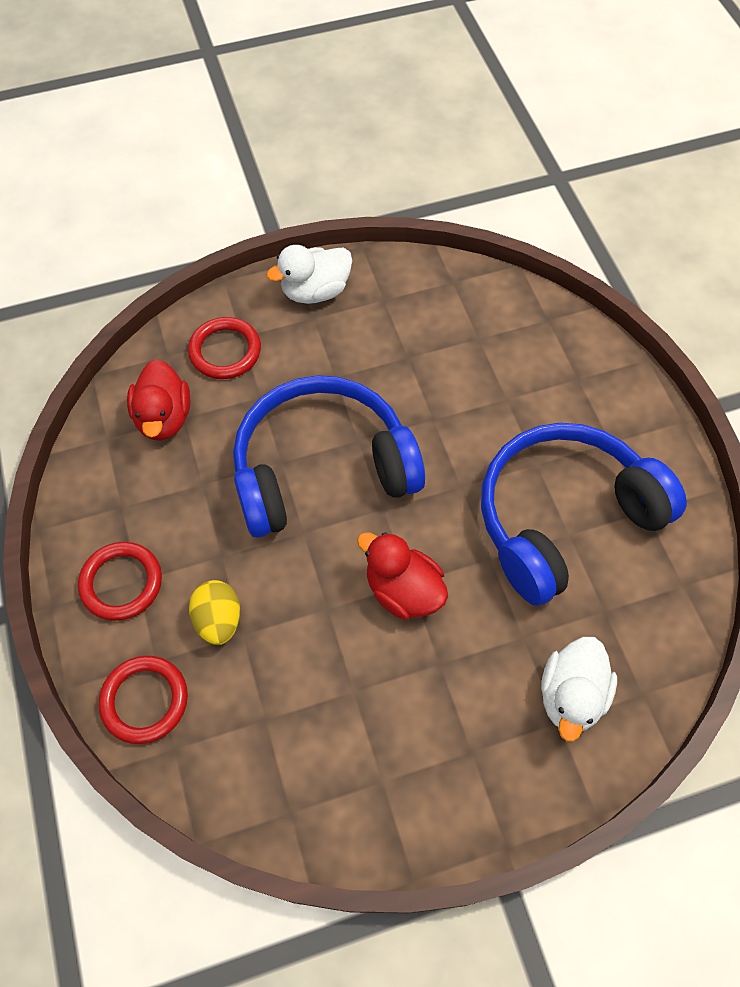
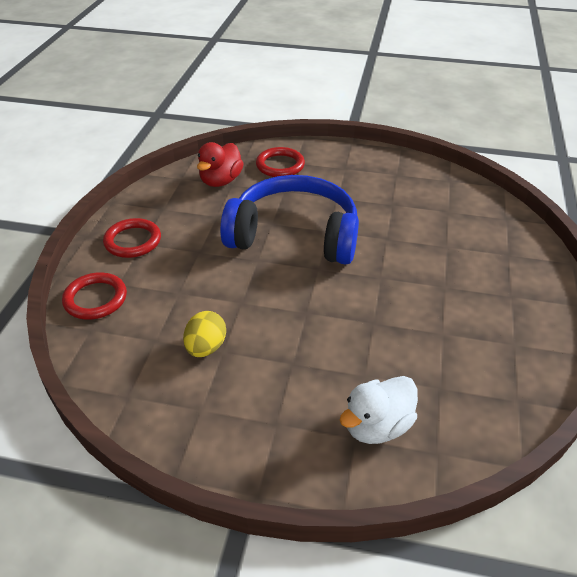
camera: 30 degrees right, 20 degrees down
yellow egg [189,580,240,645] -> yellow egg moved to [183,311,226,357]
white duck [266,245,352,304] -> none
red duck [357,532,448,620] -> none
blue headphones [481,423,687,606] -> none

